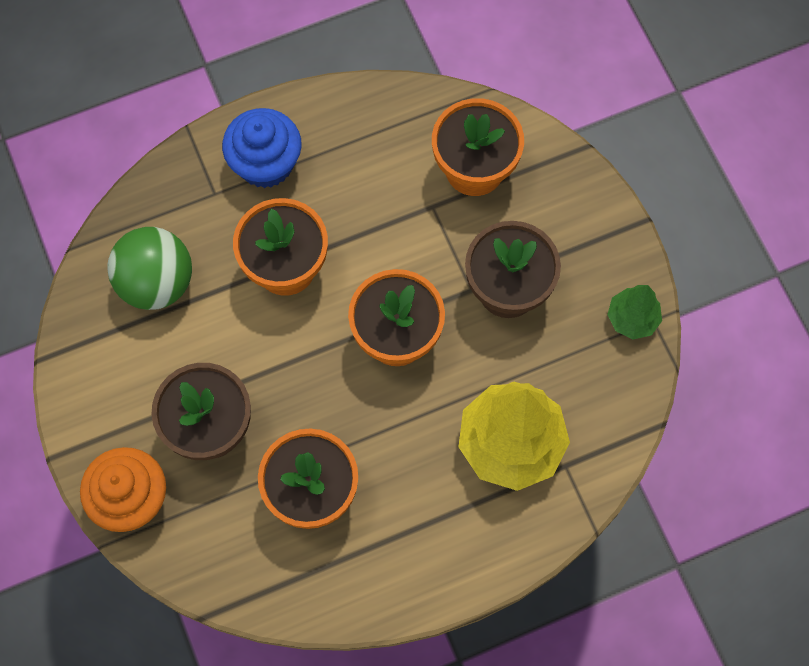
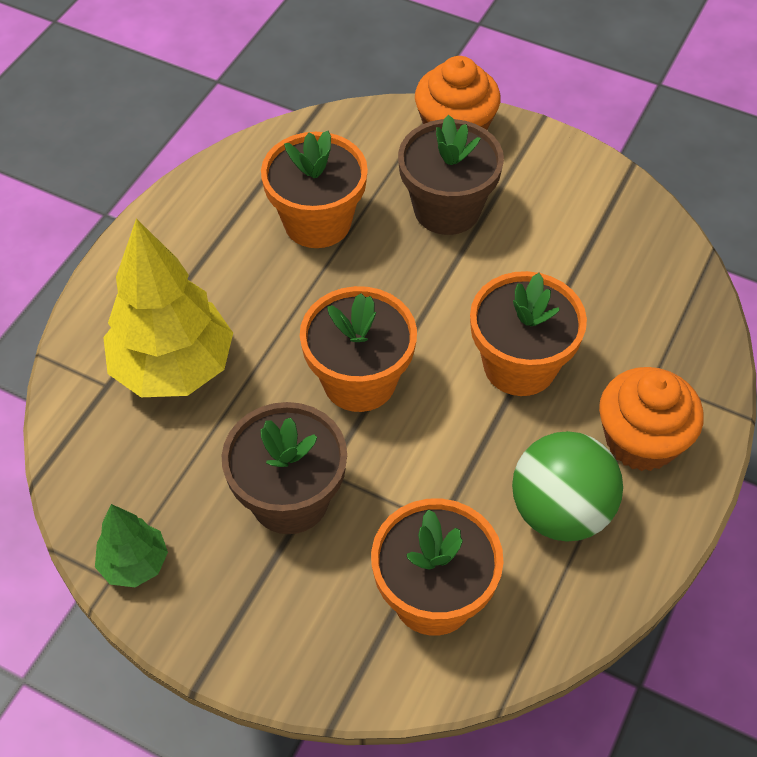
camera: 140 degrees right, 15 degrees down
green ball [107,227,192,310] -> green ball moved to [512,431,623,542]
blue cupcake [222,108,302,188] -> orange cupcake [599,367,704,471]

